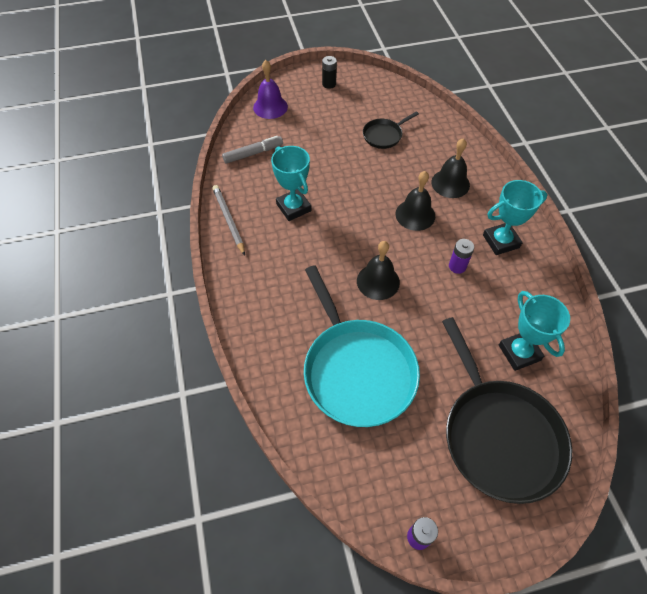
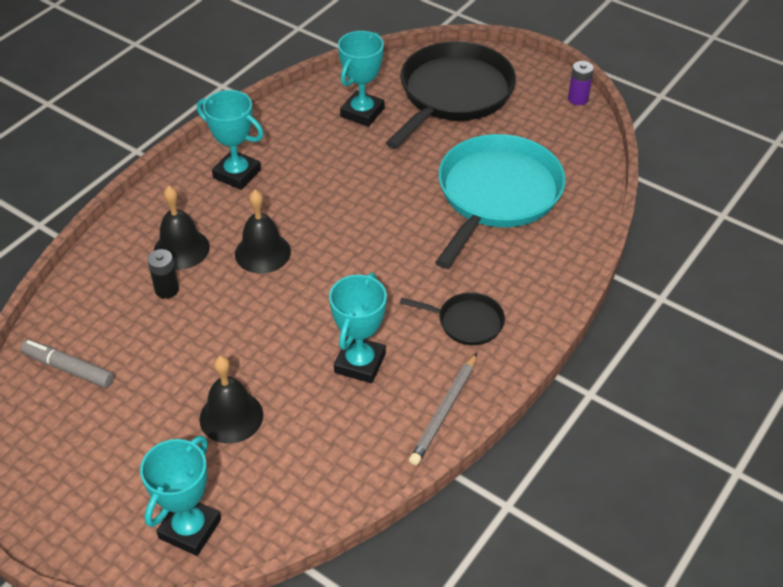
camera: 130 degrees left, 10 degrees down
grey marker [222,136,283,164] -> grey marker moved to [20,340,114,388]
purple bell [253,60,288,119] -> turquoise trophy [140,436,221,556]
black battery [322,56,337,89] -> black battery moved to [147,249,179,299]
black bell [357,241,400,300] -> black bell moved to [199,356,263,444]
black pan [363,111,419,149] -> black pan moved to [400,293,505,345]
purple battery [449,239,474,274] -> none

